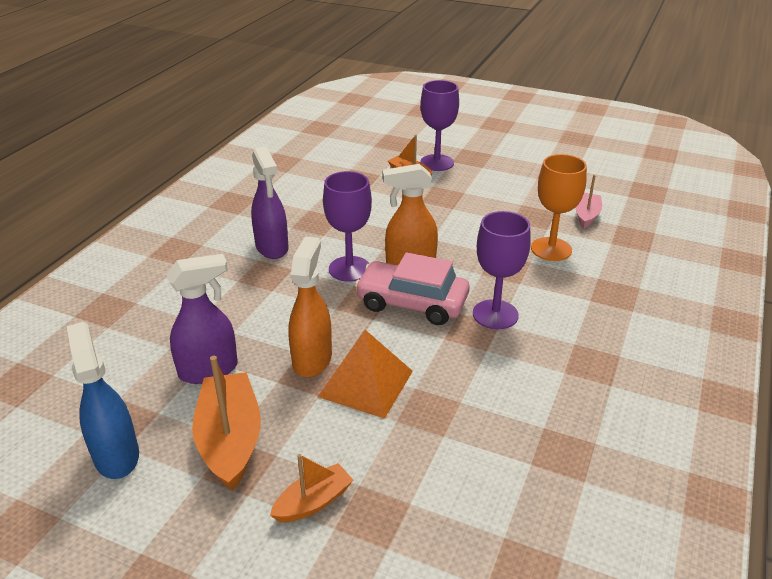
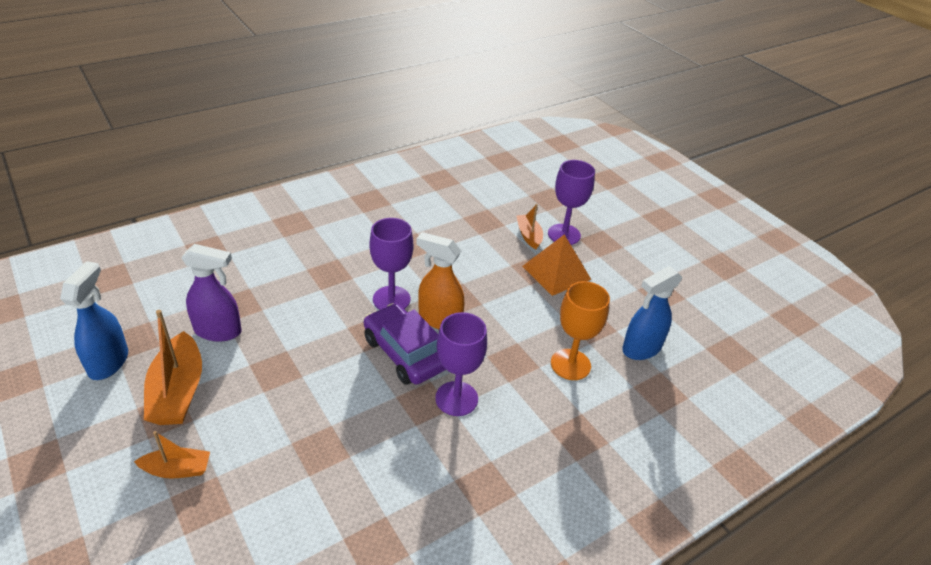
camera: 30 degrees right, 5 degrees up
orange boat [192,356,261,491] -> orange boat turned 150 degrees clockwise [144,310,202,425]
purple spray bottle [251,147,289,259] -> none
orange spray bottle [288,237,332,377] -> none
orange pyramid [318,330,413,419] -> orange pyramid moved to [522,234,591,296]
pink car [355,252,470,325] -> purple car [364,303,446,385]
pink boat [575,175,602,228] -> blue spray bottle [622,266,683,360]

